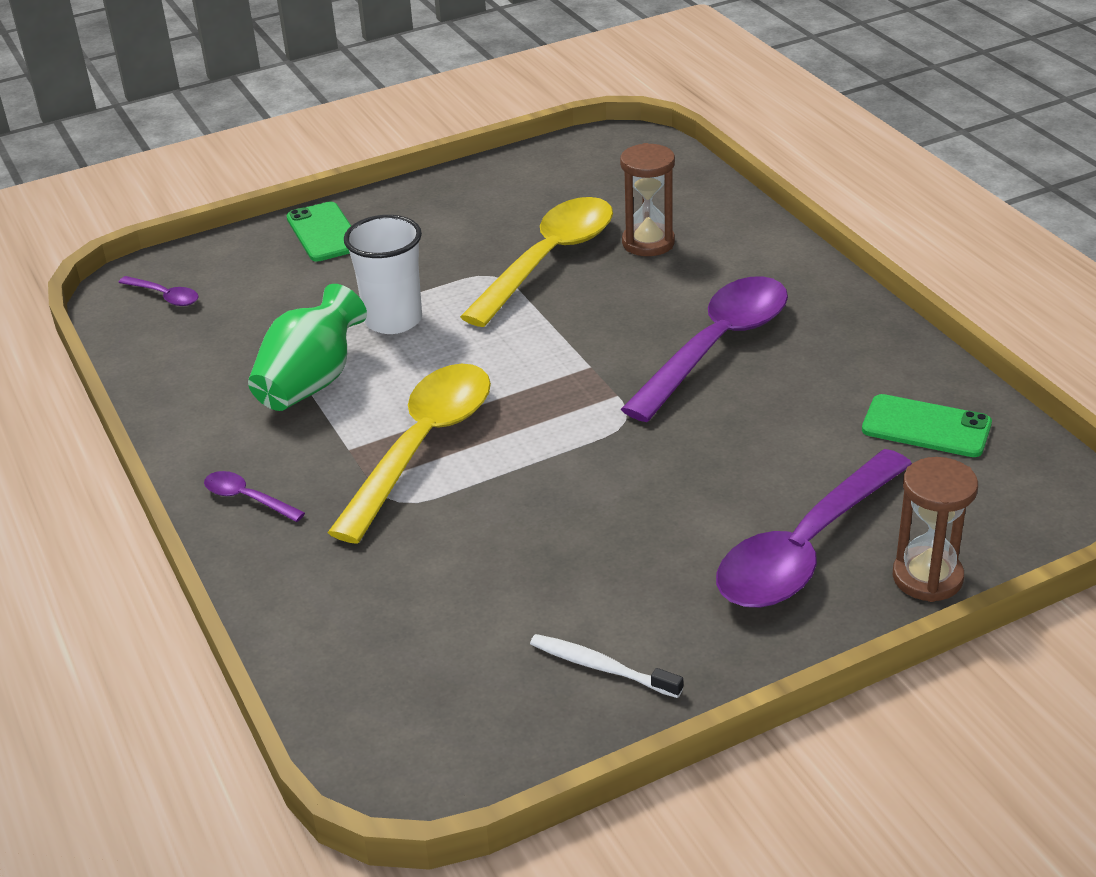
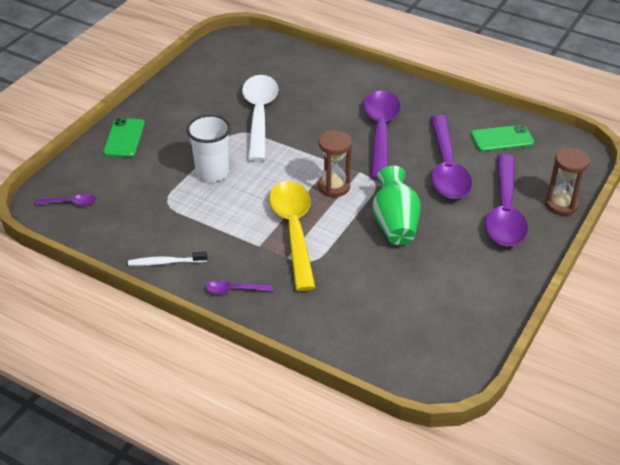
camera: 35 degrees left, 5 degrees up
green vase [248,284,367,411] -> green vase moved to [372,166,420,245]
green phone [286,202,351,262] -> green phone turned 60 degrees clockwise [103,118,145,157]
yellow spoon [460,197,613,327] -> white spoon [242,75,278,161]
white toothbrush [530,634,683,698] -> white toothbrush moved to [128,251,207,266]
brown hourglass [620,143,675,256] -> brown hourglass moved to [318,130,352,197]
none -> purple spoon [430,115,472,199]

